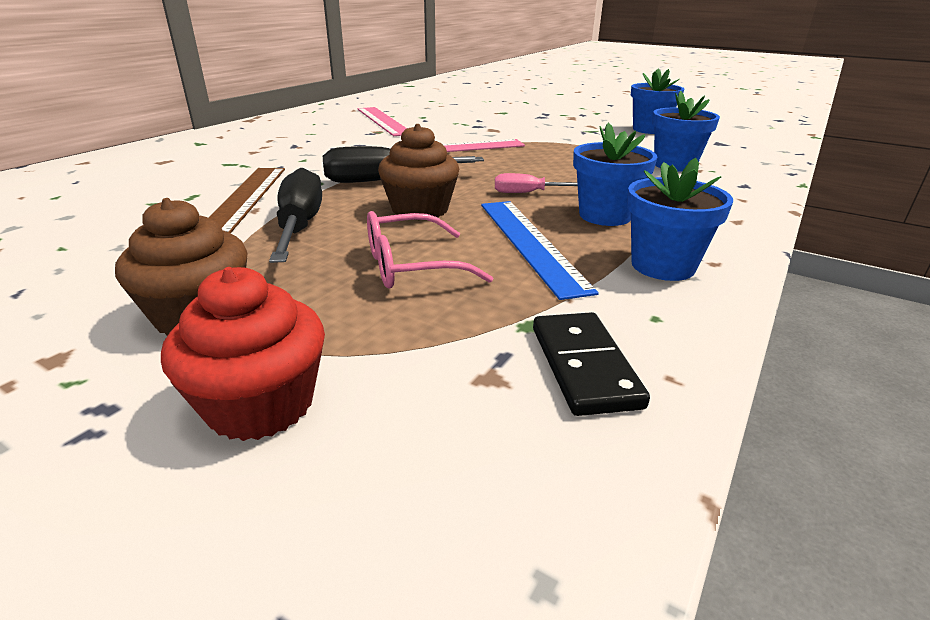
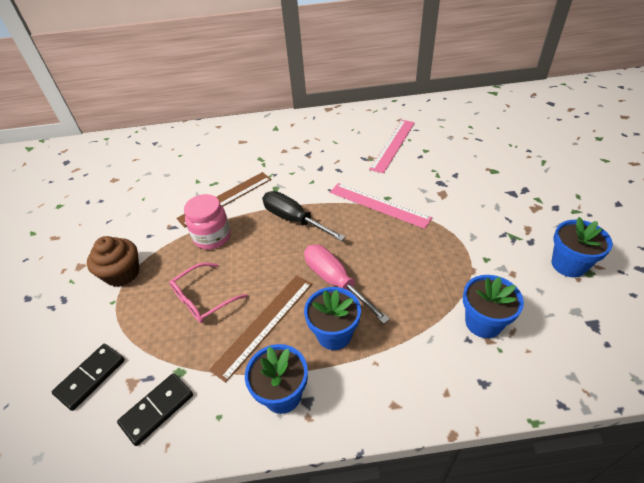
camera: 55 degrees right, 15 degrees up
red cupcake [161,267,325,441] -> none
black screwdriver [269,167,322,263] -> pink jar [184,194,231,250]
pink glasses [367,211,493,289] -> pink glasses turned 75 degrees counterclockwise [169,263,248,323]
brown cupcake [378,124,459,217] -> none
blue ruler [481,201,599,300] -> brown ruler [209,275,312,383]
pink screwdriver [495,173,578,193] -> pink screwdriver [304,245,390,324], size x1.84
none -> black domino [52,344,125,411]

